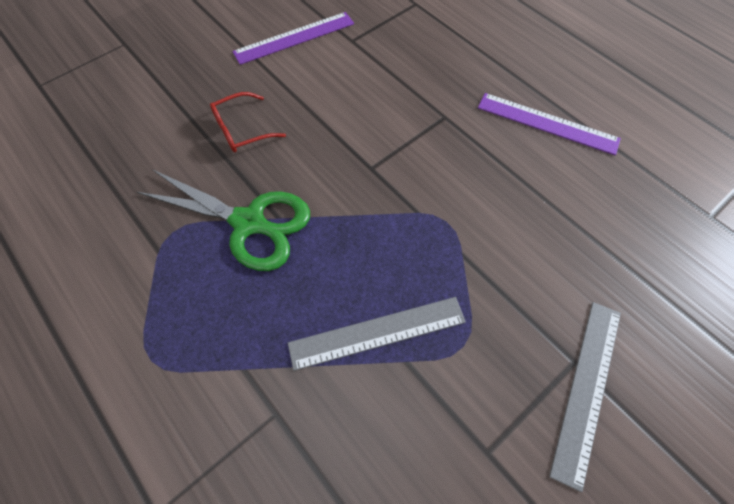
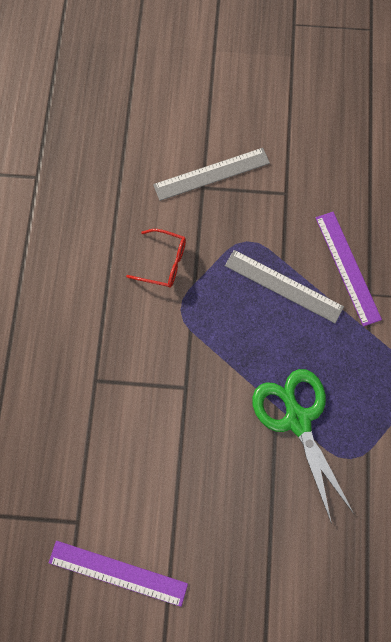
camera: 135 degrees left, 10 degrees up
red glasses [210,92,286,153] -> red glasses moved to [126,229,186,288]
purple ruler [478,93,621,155] -> purple ruler moved to [315,212,382,327]

